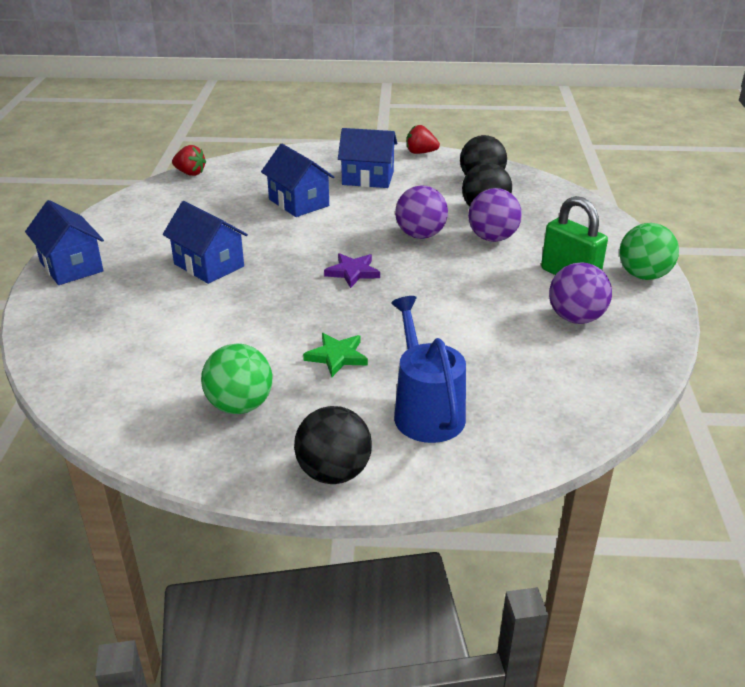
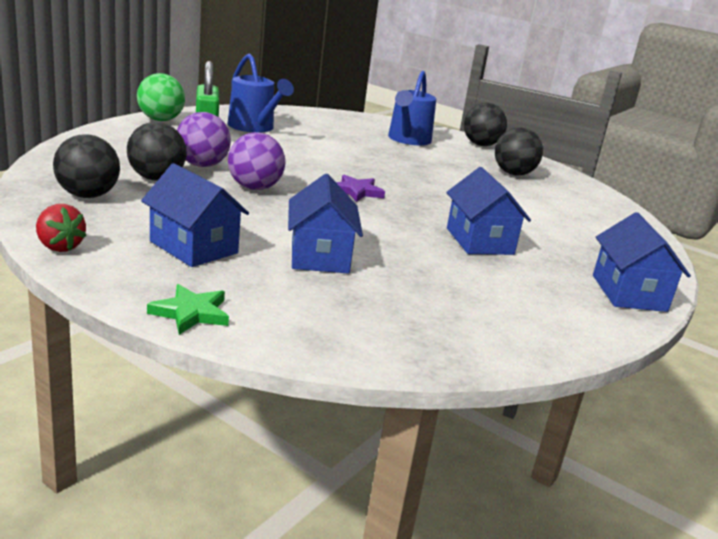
camera: 150 degrees left, 10 degrees down
red strawberry [172,145,206,176] -> none
green ball [201,344,272,414] -> black ball [495,127,543,176]
green star [303,333,368,377] -> green star moved to [147,284,229,335]
purple ball [549,262,612,324] -> blue watering can [228,53,294,133]

